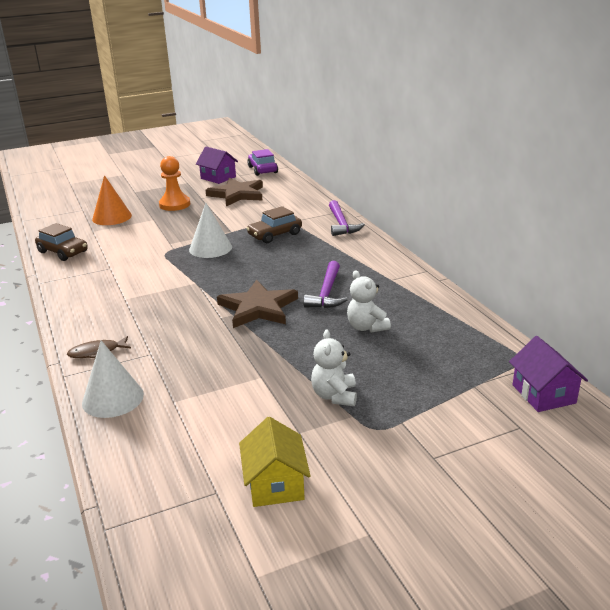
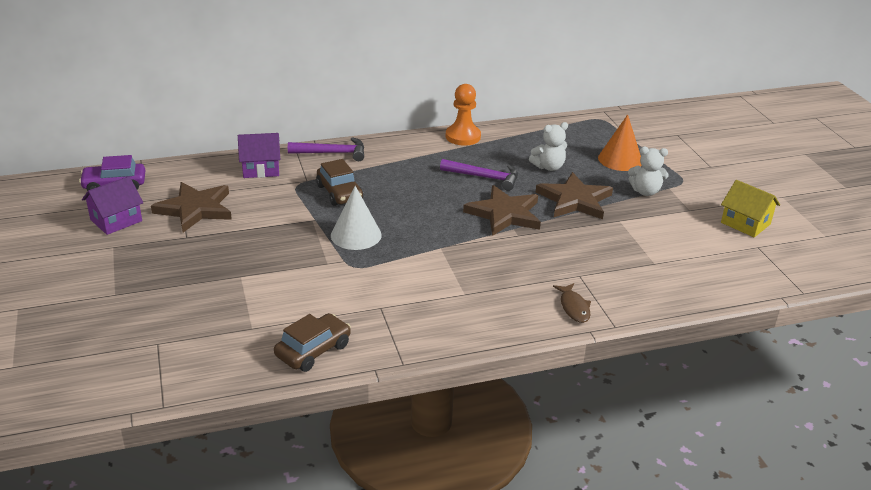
camera: 85 degrees left, 5 degrees up
white cone [82,341,144,418] -> none
orange cone [92,175,132,225] -> orange cone moved to [598,114,642,171]
orange pawn [159,156,190,211] -> orange pawn moved to [446,84,481,146]
yellow house [239,417,311,507] -> yellow house turned 45 degrees clockwise [721,180,780,237]
purple house [509,336,588,412] -> purple house moved to [238,133,280,178]
none -> brown star [536,172,613,219]

